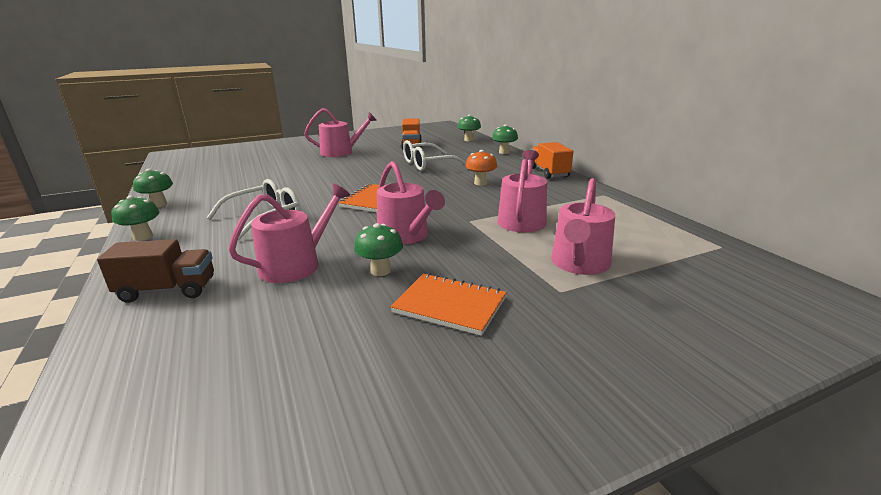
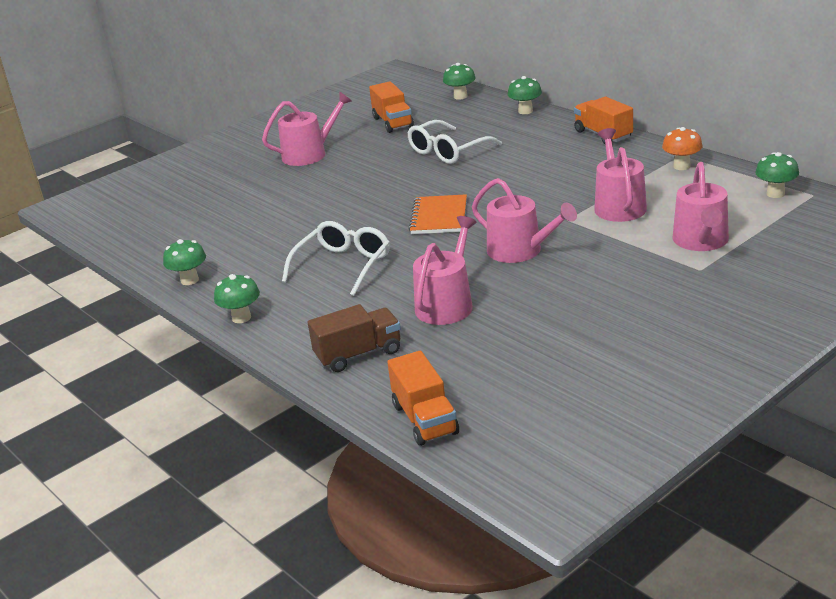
camera: 15 degrees left, 5 degrees up
green mushroom [354,223,403,276] -> green mushroom moved to [755,152,799,198]
orange notebook [390,273,507,336] -> none
orange mushroom [466,150,497,186] -> orange mushroom moved to [662,127,703,170]
none -> orange truck [387,351,459,446]

